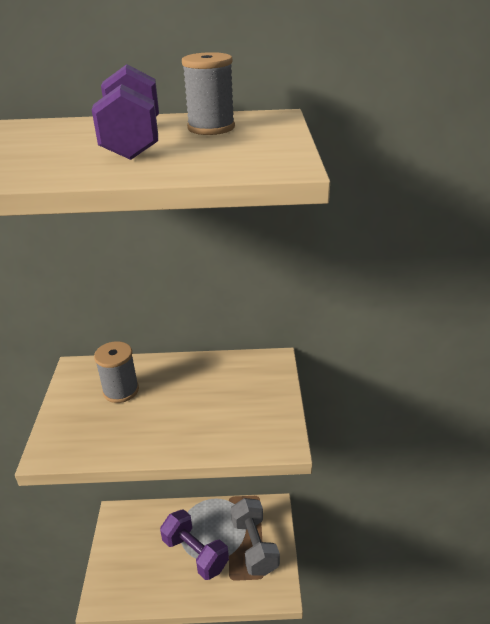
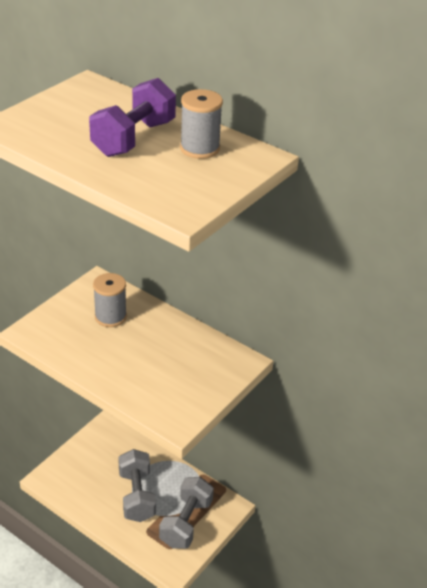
camera: 35 degrees right, 5 degrees up
purple dumbbell [160,509,229,580] -> grey dumbbell [118,449,156,522]

